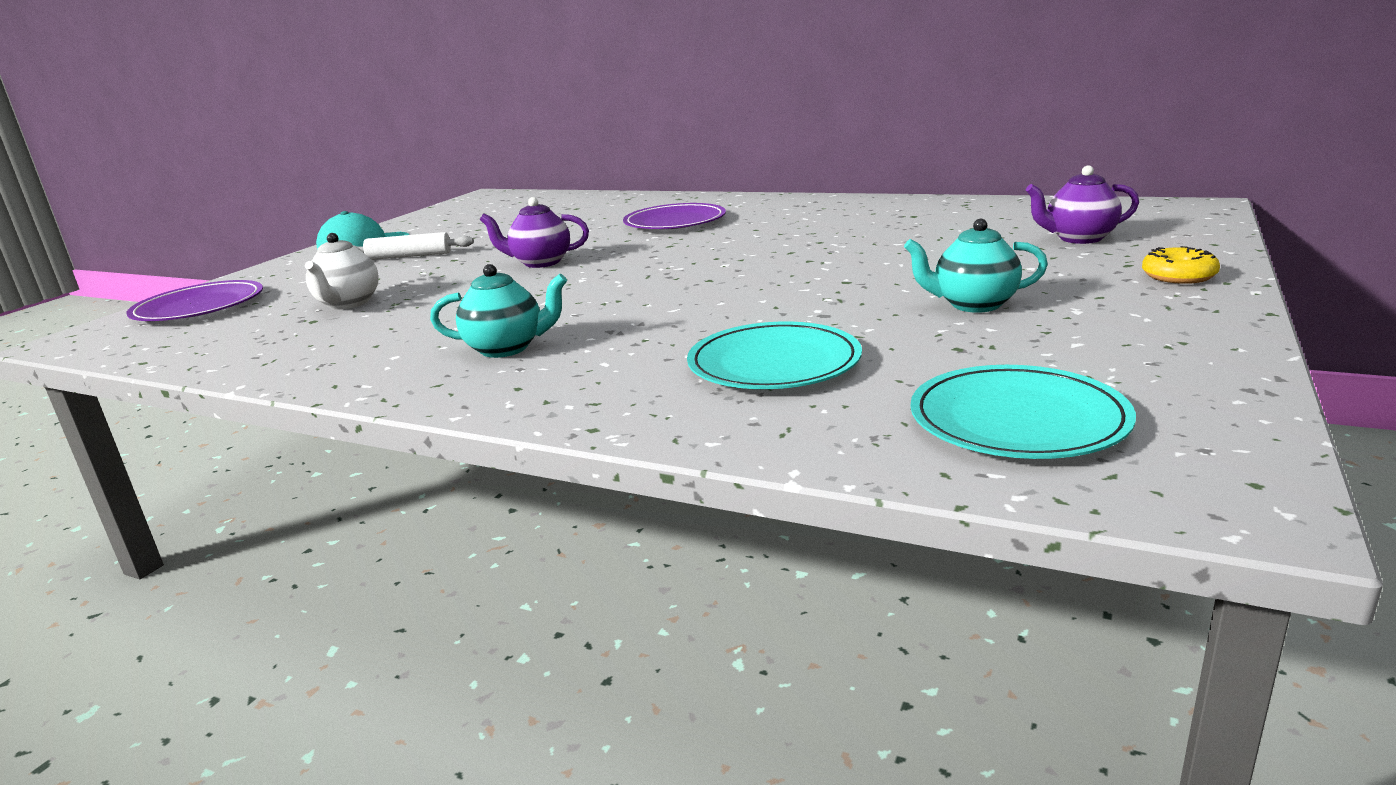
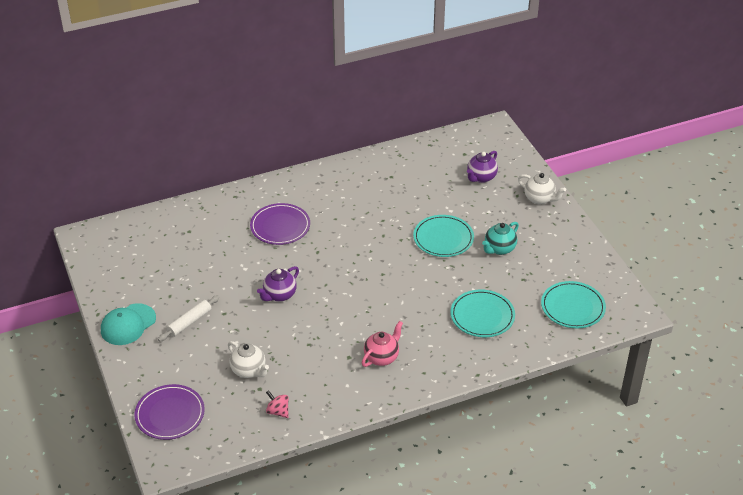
camera: 50 degrees left, 20 degrees up
turquoise teapot [430,264,567,358] -> pink teapot [362,321,403,367]
yellow donut [1142,246,1220,284] -> white teapot [518,173,566,204]
none -> pink spinning top [266,390,289,418]
none -> turquoise plate [413,215,474,257]

